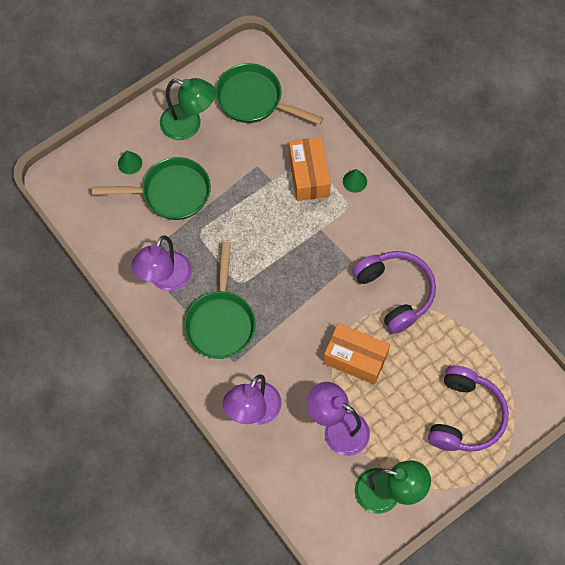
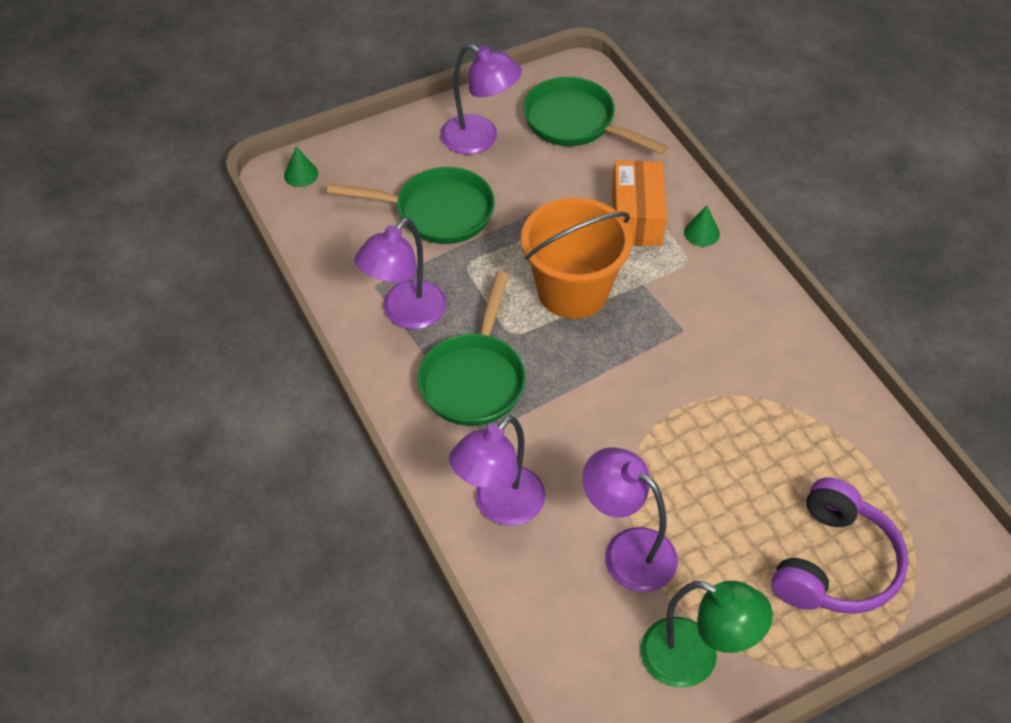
camera: 10 degrees right, 15 degrees down
green cone [118,151,142,174] -> green cone moved to [284,147,318,187]
green lamp [160,78,215,140] -> purple lamp [440,44,522,155]
orange box [323,323,390,385] -> none
purple headphones [352,251,436,334] -> none
none -> orange bucket [521,197,632,319]

